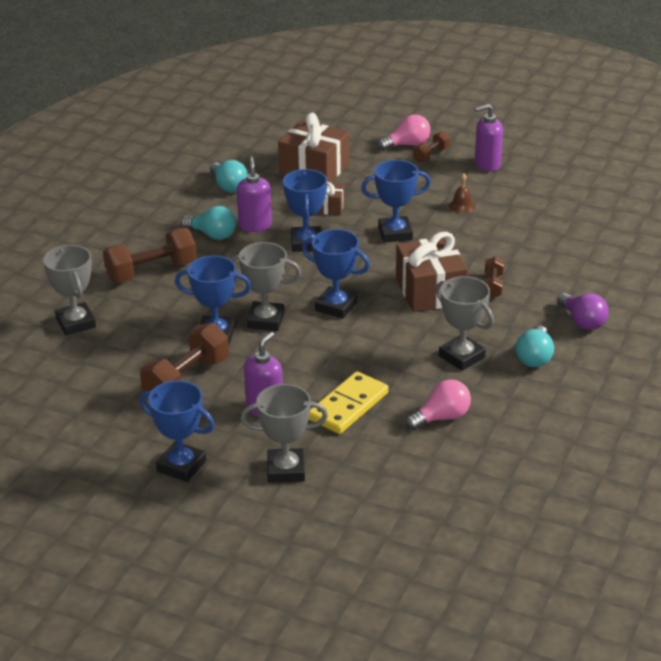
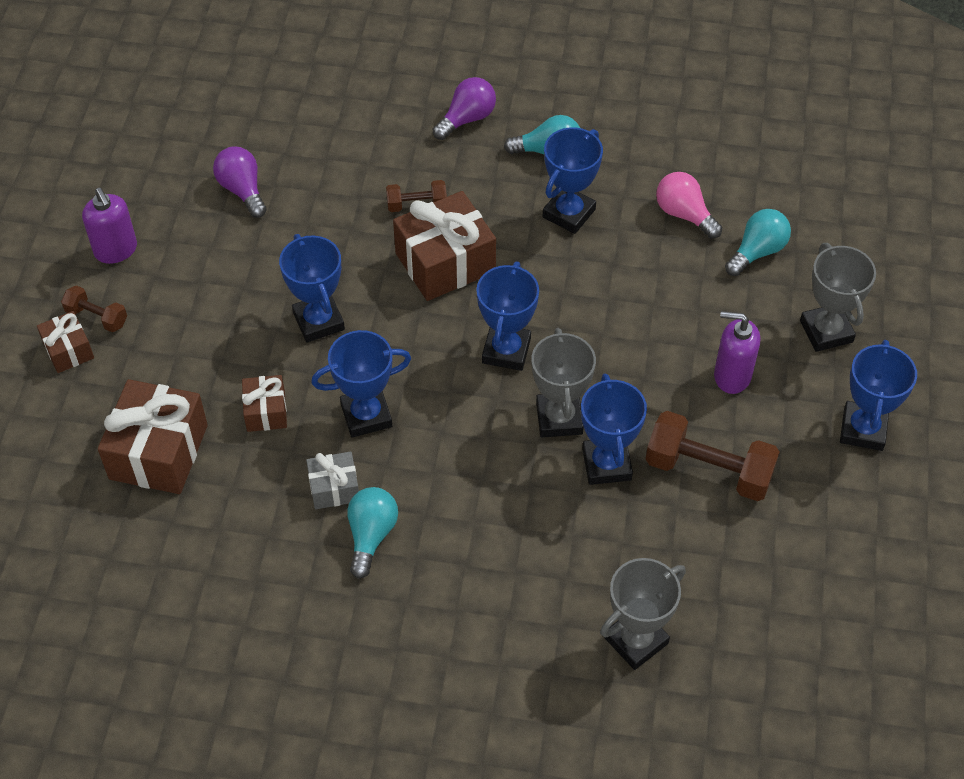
camera: 105 degrees left, 20 degrees up
brown dumbbell [103,228,197,283] -> none
turquoise light bulb [210,160,248,192] -> turquoise light bulb moved to [725,209,791,276]
purple soap dispenser [237,156,272,232] -> grey gift [306,451,359,509]
yellow domino [309,371,389,434] -> none
pink light bulb [378,114,430,151] -> brown gift [37,311,94,373]
grey trophy [436,276,494,371] -> blue trophy [543,127,603,234]
brown bell [449,173,475,214] -> none
none -> purple light bulb [213,146,267,218]

